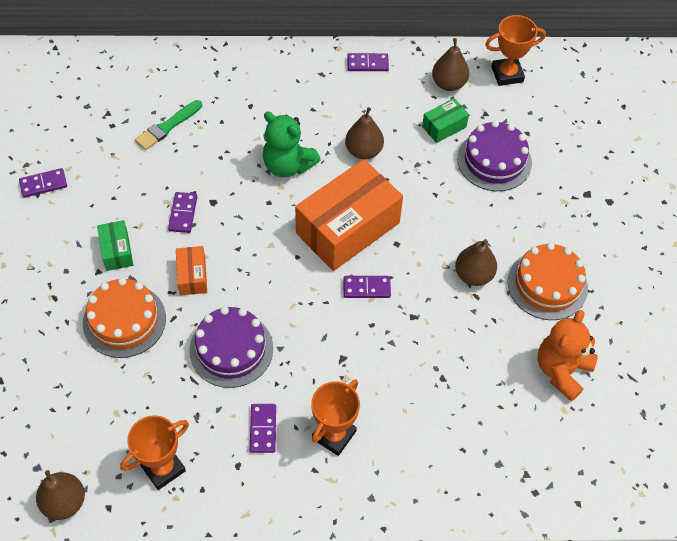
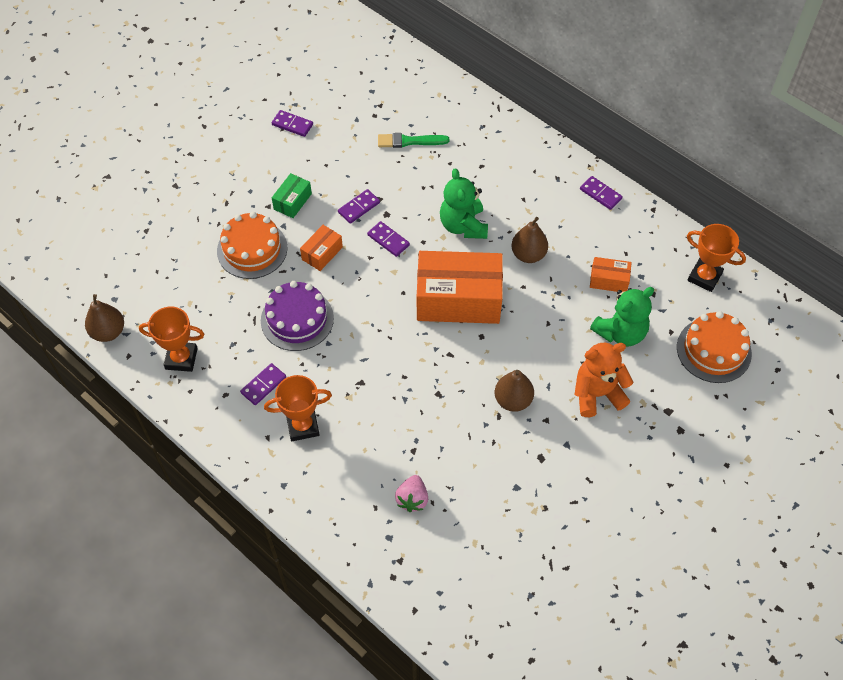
camera: 45 degrees right, 0 degrees up
purple domino [343,276,391,298] -> purple domino moved to [367,221,410,257]
green box [422,98,469,143] -> orange box [590,257,632,292]
brown pear [432,38,469,91] -> none
purple cake [457,120,532,191] -> green teddy bear [590,287,654,346]
orange cake [508,242,588,320] -> orange cake moved to [677,311,752,383]
orange teddy bear [538,310,598,402] -> orange teddy bear moved to [574,343,633,417]
none -> pink strawberry [395,475,428,512]

